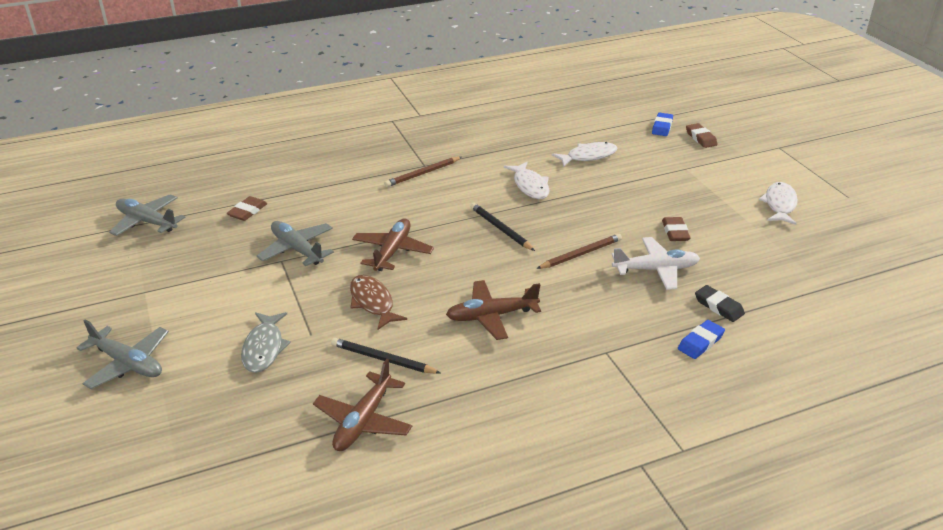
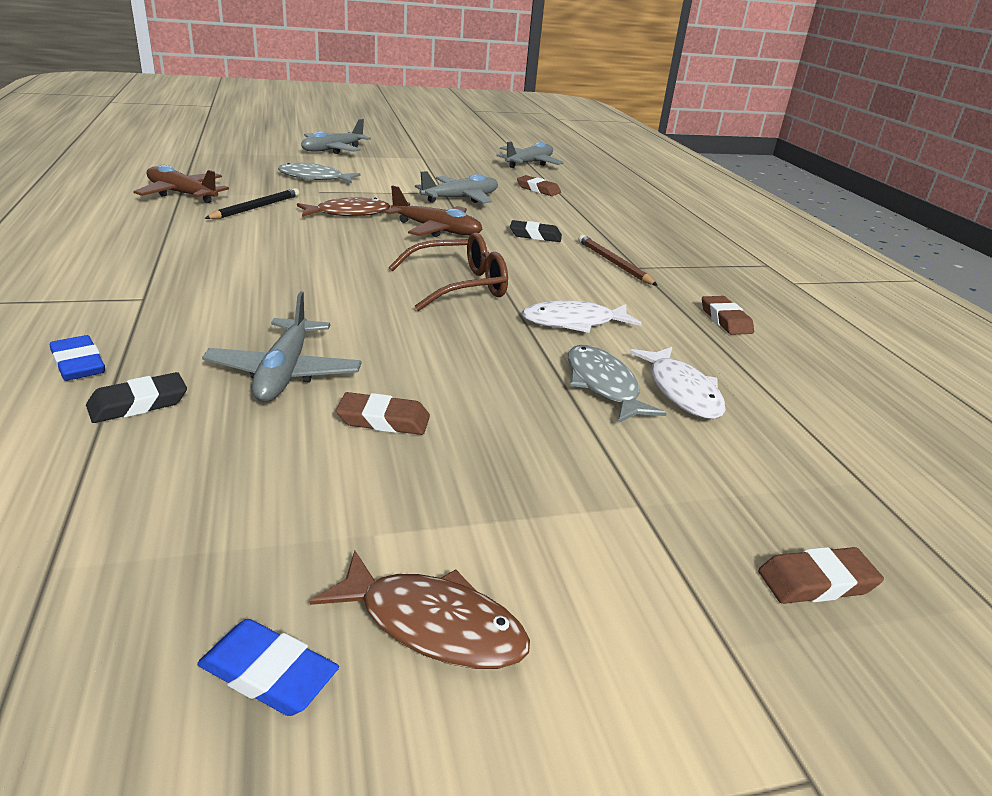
camera: 95 degrees right, 5 degrees down
brown plane [446,280,541,340] -> none
black pencil [470,203,535,251] -> brown glasses [389,232,508,311]
brown pencil [536,234,622,269] -> none
white plane [612,237,700,290] -> grey plane [202,291,362,402]
blue eraser [652,113,673,136] -> blue eraser moved to [197,619,339,716]
white fish [759,182,798,225] -> brown fish [310,550,530,669]
none -> black eraser [510,220,562,242]
none -> grey fish [568,345,667,423]
none -> brown eraser [702,296,754,335]

